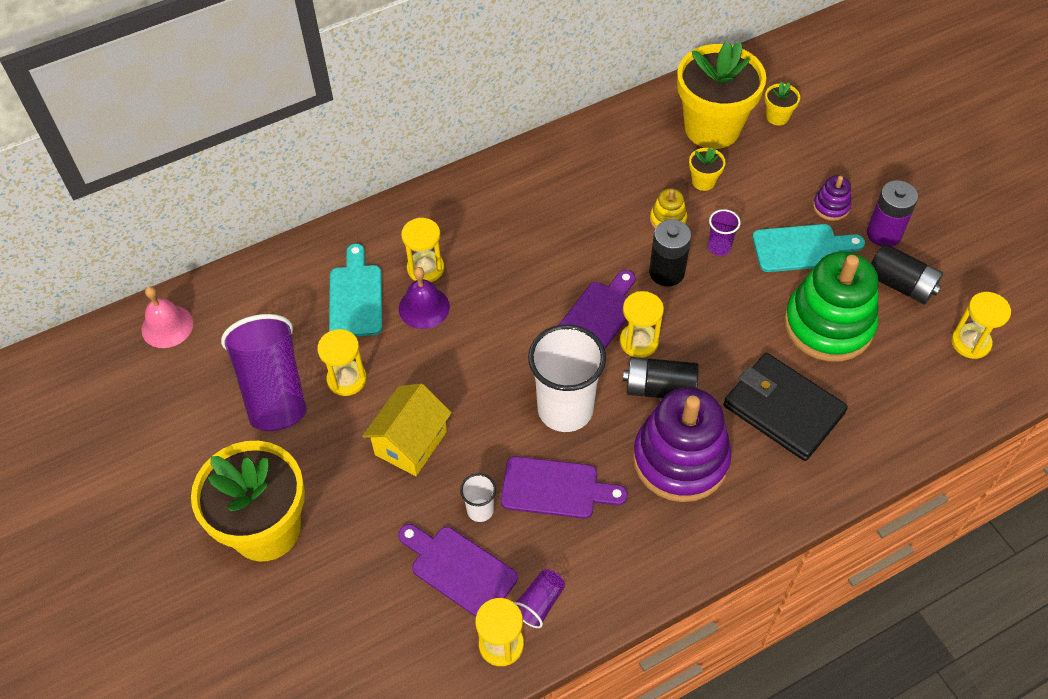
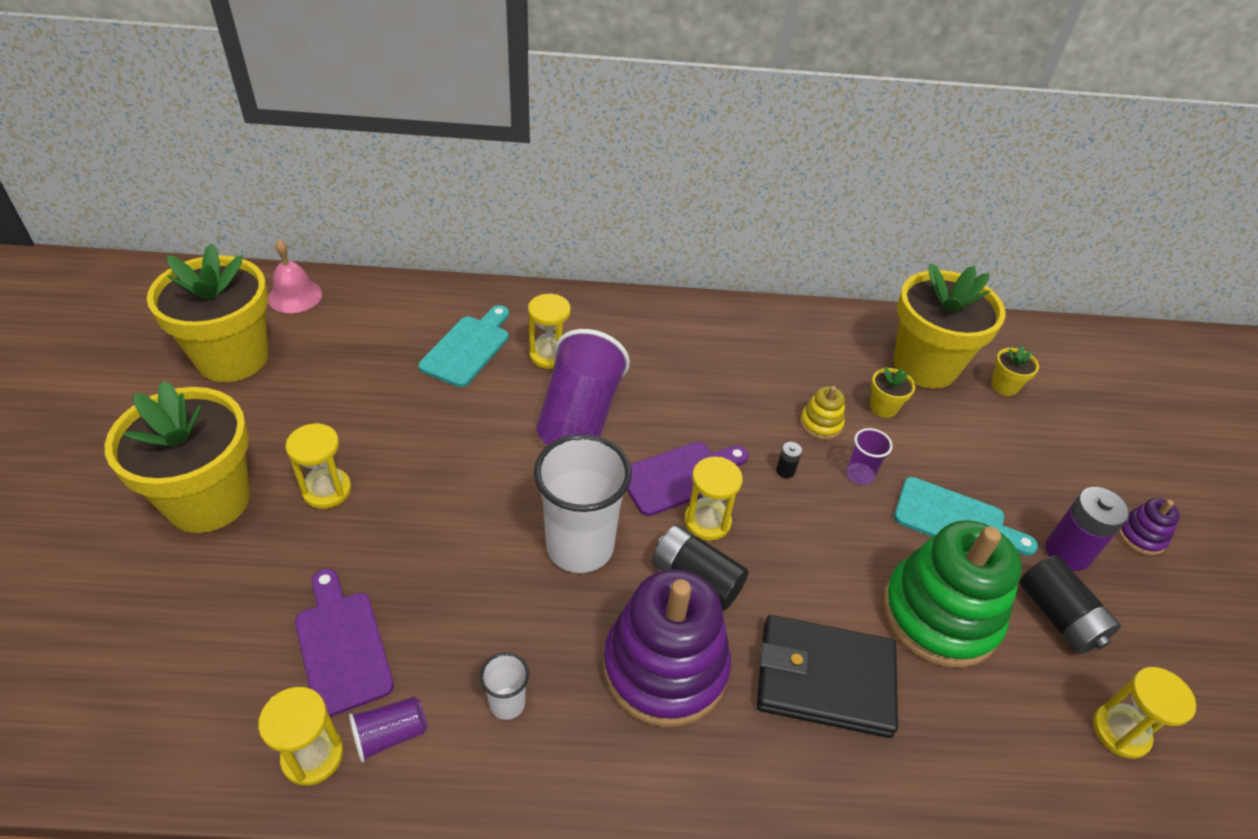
camera: 25 degrees right, 10 degrees down
purple cup [221,314,307,431] -> purple cup moved to [536,329,630,445]
yellow hourglass [317,329,367,396] -> yellow hourglass moved to [285,423,351,509]
yellow house [362,383,452,476] -> none
purple bell [399,267,450,329] -> none
white cup [460,473,496,522] -> white cup moved to [480,652,529,720]
purple cutting board [501,456,628,519] -> none
black battery [649,220,691,286] -> black battery [776,442,802,478], size x0.46
black wallet [724,353,848,461] -> black wallet turned 60 degrees counterclockwise [757,615,898,738]
purple stacking toy [813,175,851,221] -> purple stacking toy moved to [1118,498,1180,555]
none -> yellow flower pot [147,244,268,382]

